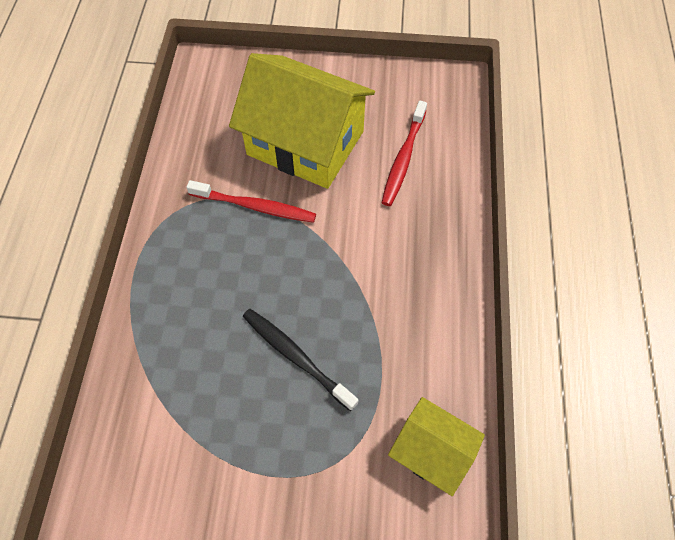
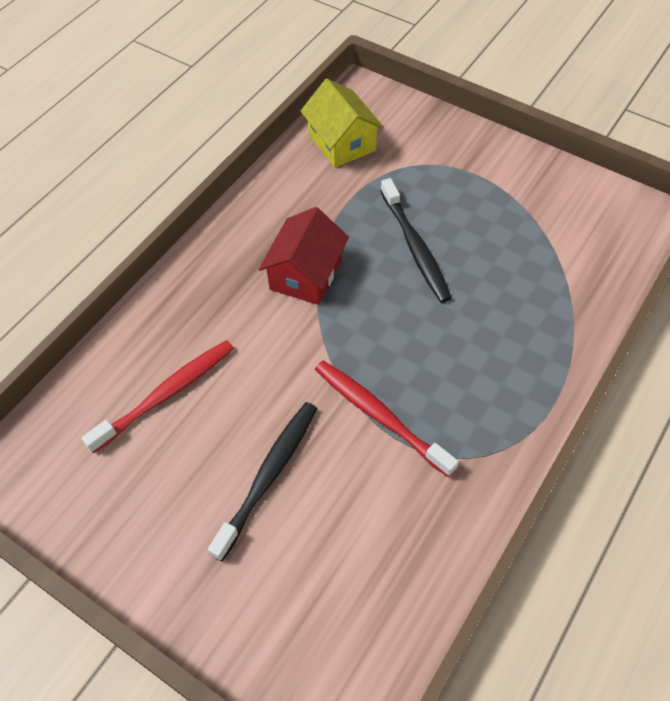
camera: 150 degrees left, 5 degrees down
yellow house [229,53,375,189] -> black toothbrush [208,402,317,561]
none -> red house [259,207,349,305]

